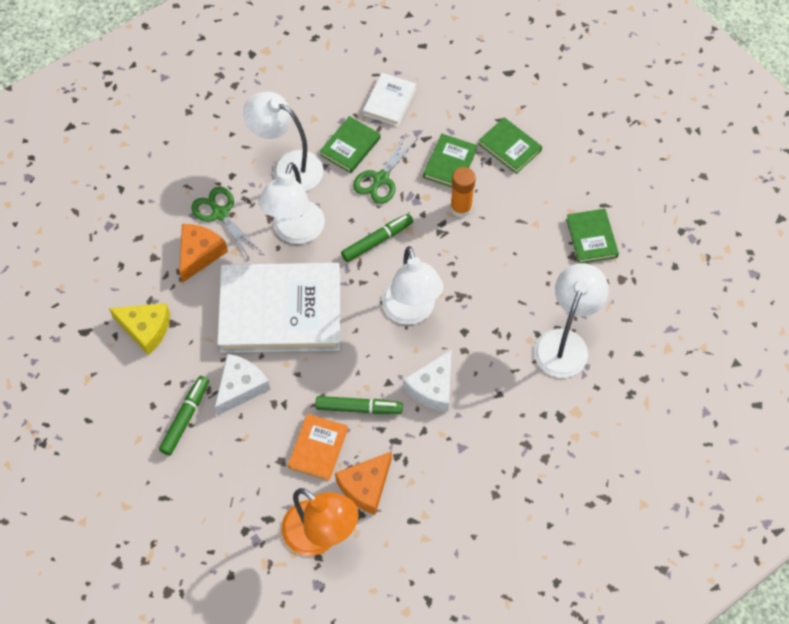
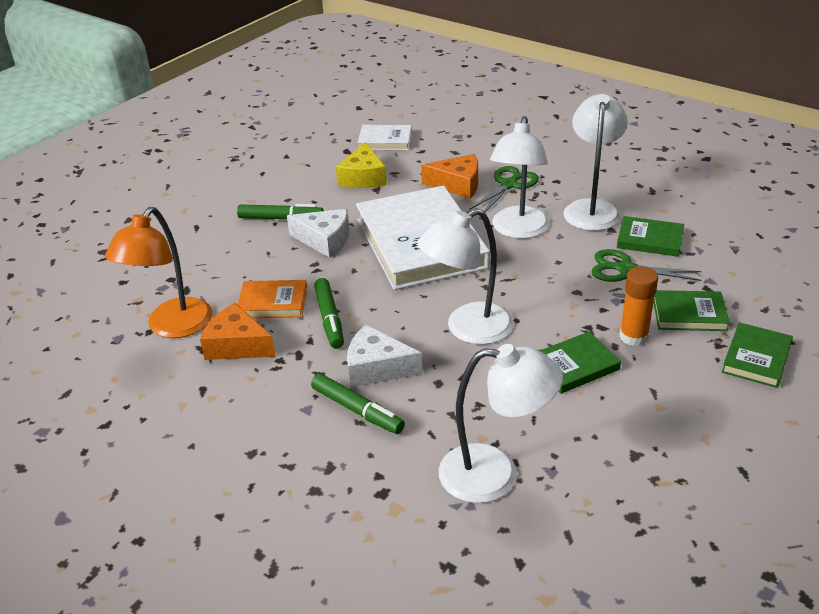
camera: 75 degrees right, 25 degrees down
white lamp [258,163,325,244] -> white lamp turned 75 degrees counterclockwise [490,116,549,239]
green marker [341,214,413,262] -> green marker moved to [311,373,405,434]
white book [363,73,416,126] -> white book moved to [358,125,412,150]
green book [566,209,619,263] -> green book moved to [540,331,621,394]

